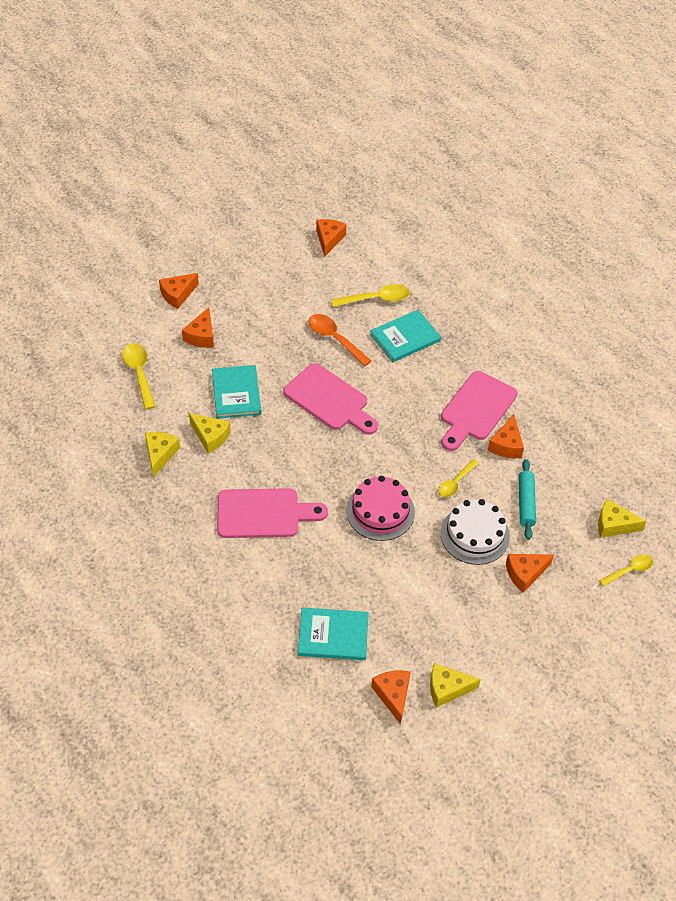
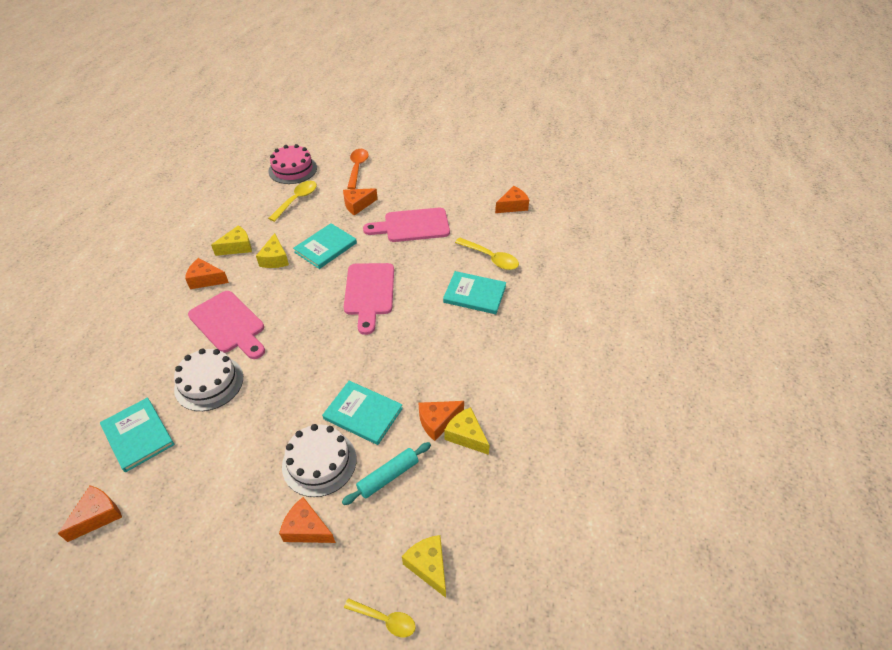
camera: 50 degrees right, 5 degrees down
orange cheese [159,273,199,309] -> orange cheese moved to [185,258,229,289]
orange spoon [308,314,372,366] -> orange spoon moved to [347,149,369,189]
pink cake [346,476,415,541] -> pink cake moved to [268,144,317,184]
yellow cheese [430,663,481,708] -> yellow cheese moved to [444,407,490,455]
yellow spoon [439,459,479,497] -> turquoise book [322,381,403,445]
pink cutting board [441,371,518,451] -> pink cutting board moved to [363,208,450,242]
none -> white cake [174,348,243,411]

